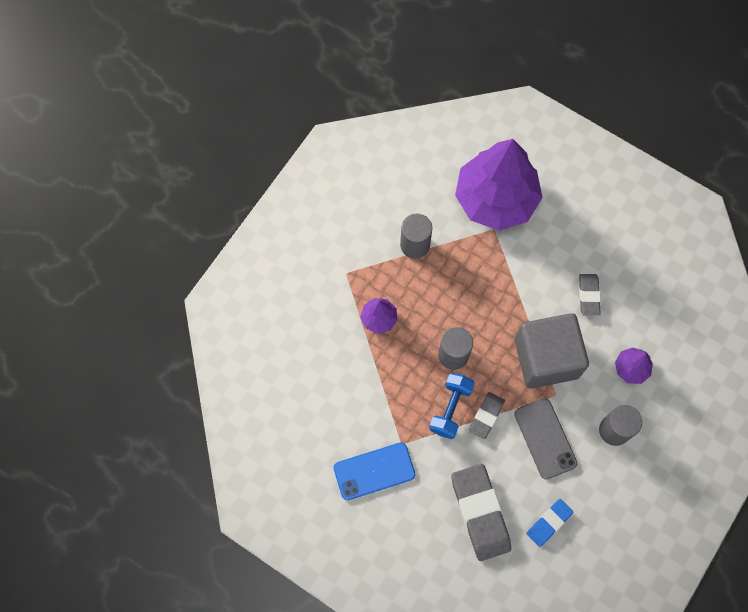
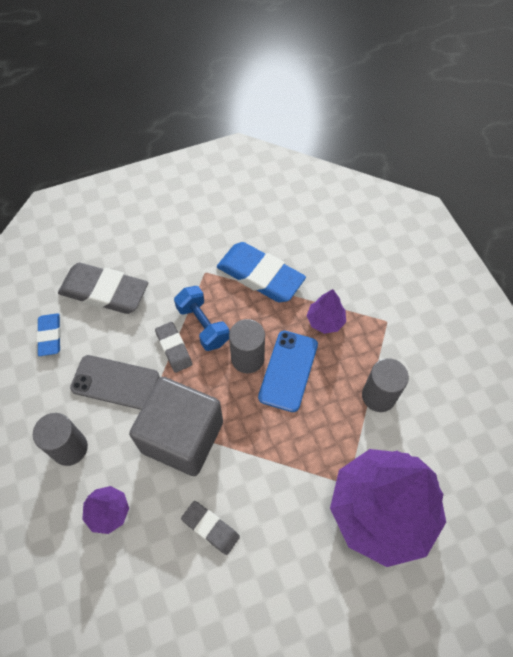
camera: 125 degrees right, 10 degrees down
blue phone [333,442,416,500] -> blue phone moved to [258,331,318,412]
none -> blue eraser [217,242,306,302]

